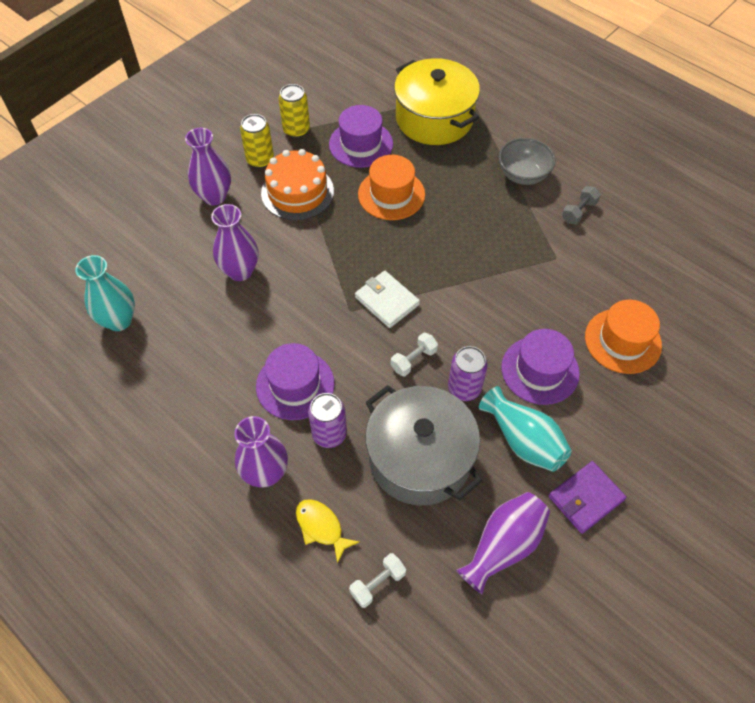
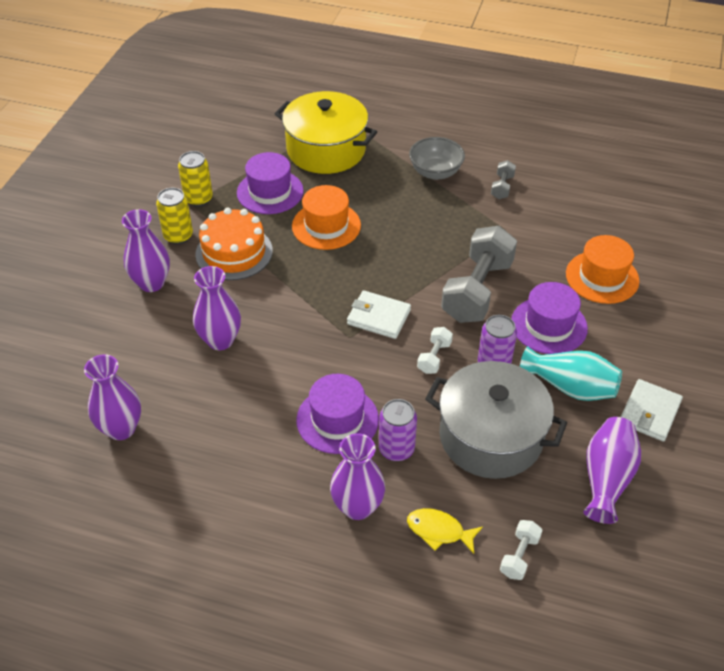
camera: 25 degrees left, 10 degrees down
turquoise vase [75,255,135,331] -> purple vase [84,354,141,440]
purple wallet [549,461,626,534] -> white wallet [621,379,683,442]
none -> grey dumbbell [441,226,517,323]

